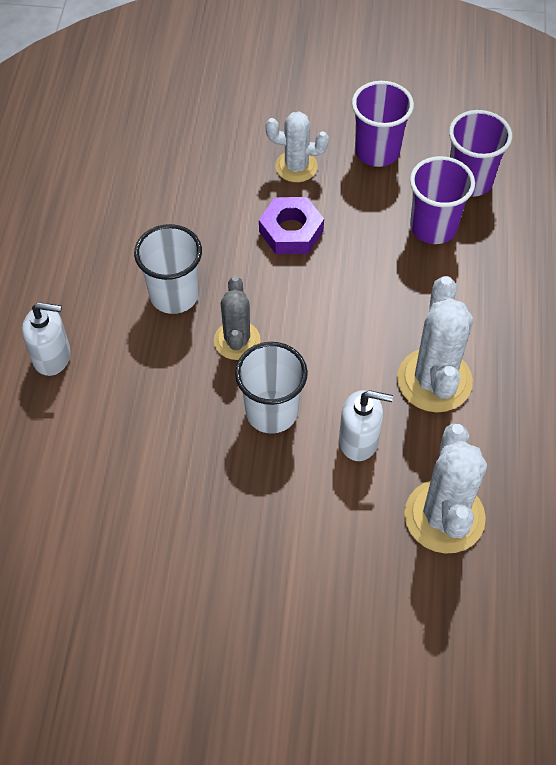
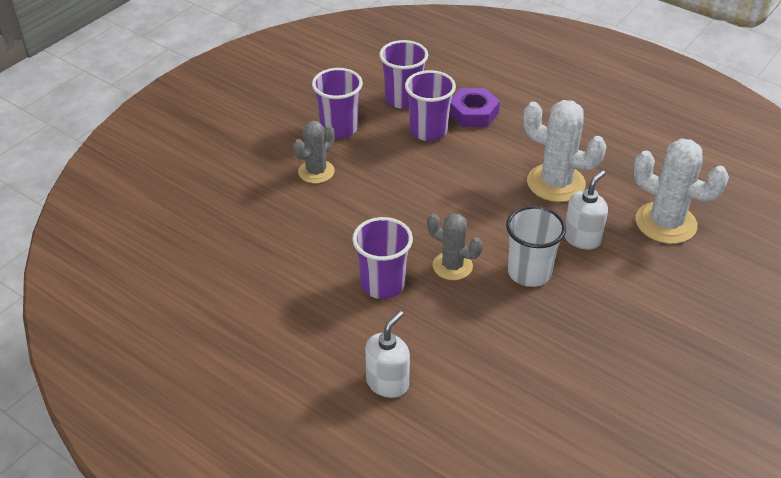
camera: 60 degrees left, 15 degrees down
white cup [134,224,202,314] -> purple cup [352,217,413,299]
purple nut [259,197,324,254] -> purple nut moved to [449,88,500,127]
white cactus [265,111,329,182] -> grey cactus [293,120,335,183]

